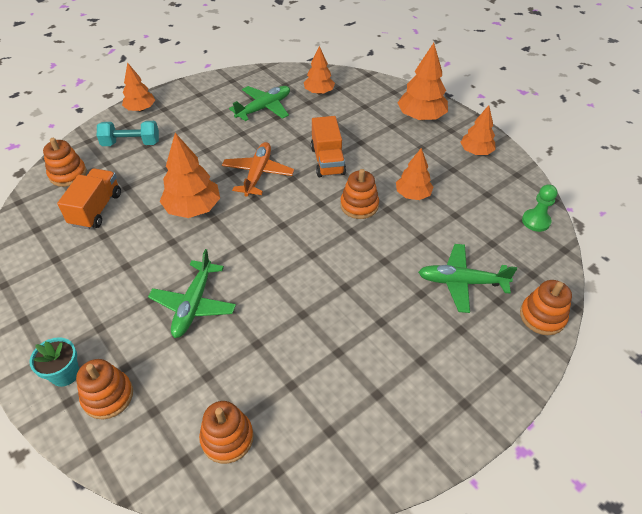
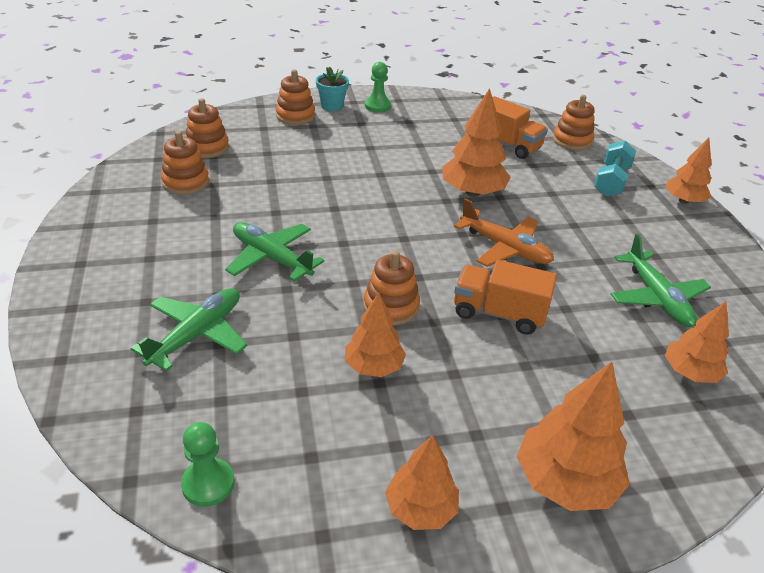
camera: 115 degrees right, 10 degrees down
green plane [148,249,236,338] -> green plane moved to [225,222,325,281]
orange stacking toy [520,280,572,335] -> orange stacking toy moved to [161,131,209,195]
none -> green pawn [365,62,391,112]

